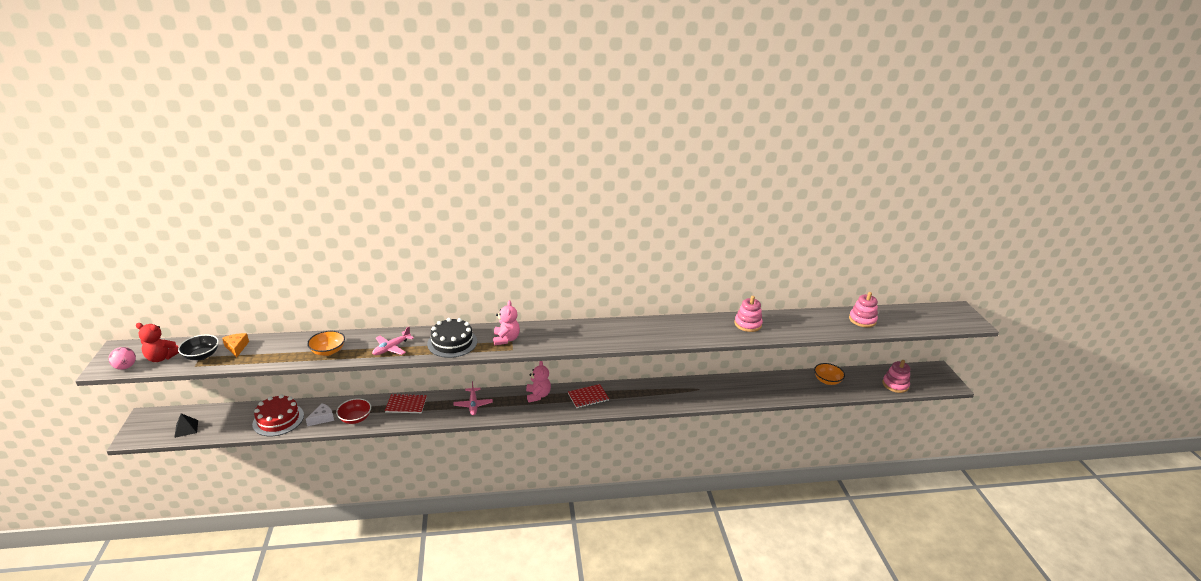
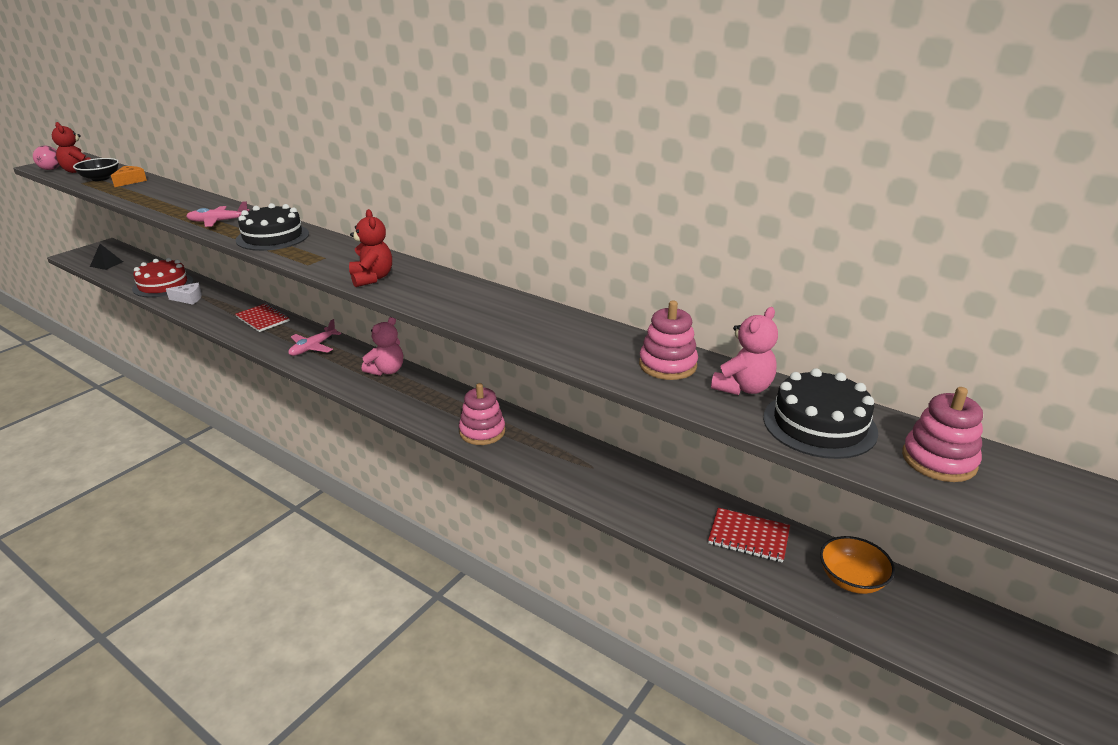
camera: 45 degrees right, 0 degrees up
orange bowl [307,331,345,356] -> none
red bowl [336,398,371,424] -> none
pink teddy bear [493,300,520,346] -> pink teddy bear moved to [711,307,778,395]
red notebook [568,384,609,408] -> red notebook moved to [708,508,790,563]
pink stacking toy [882,360,910,393] -> pink stacking toy moved to [459,383,505,445]
none -> red teddy bear [349,209,392,287]
none -> black cake [763,368,878,459]

